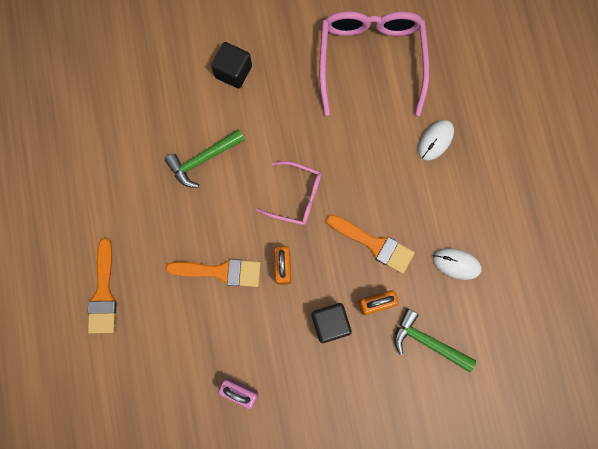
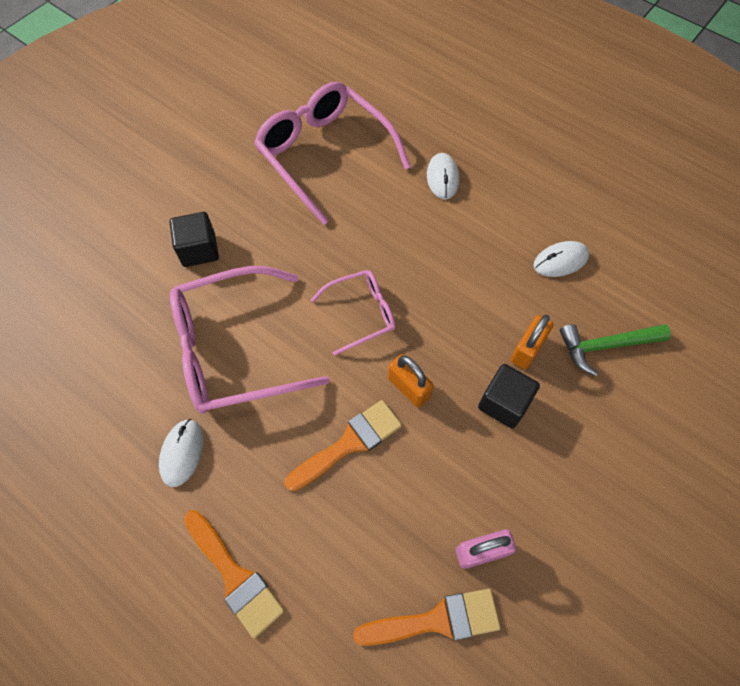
camera: 40 degrees left, 15 degrees down
green hammer [165,129,245,188] -> pink glasses [170,266,329,414]
orange brush [326,214,415,274] -> orange brush moved to [353,589,501,646]
none -> white mouse [159,419,204,487]

